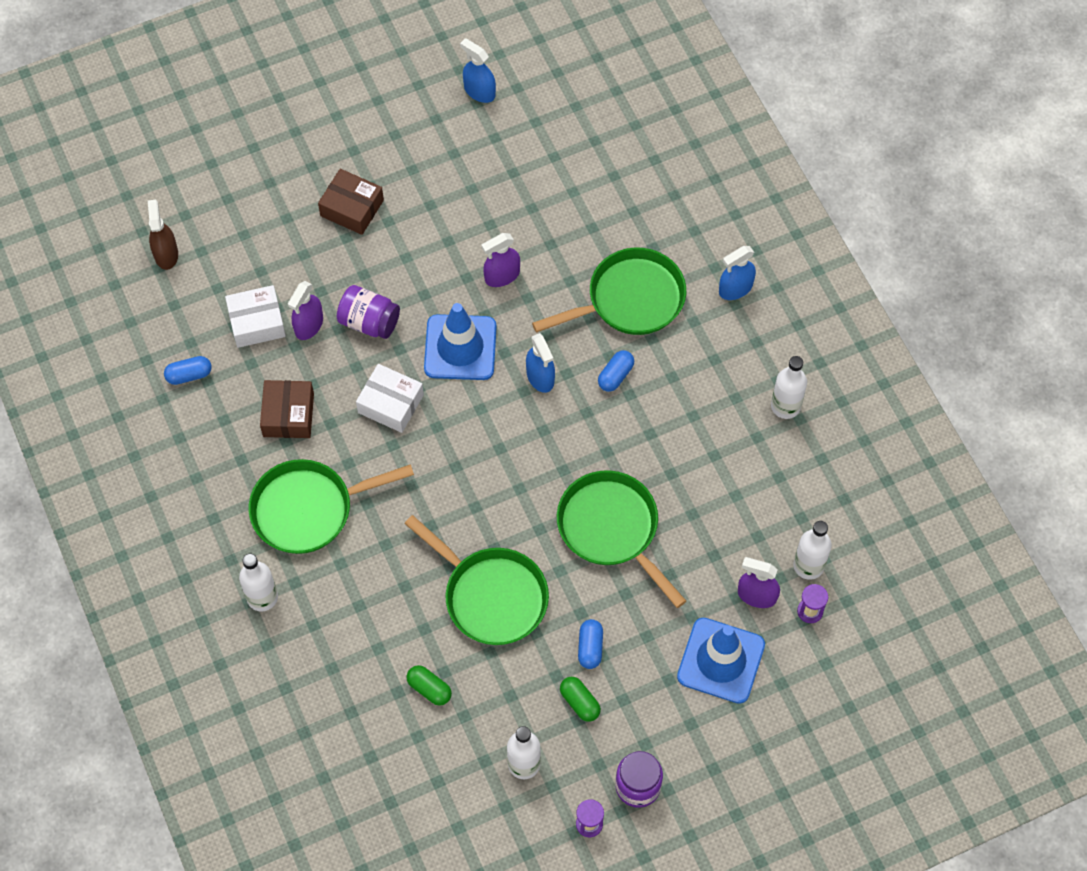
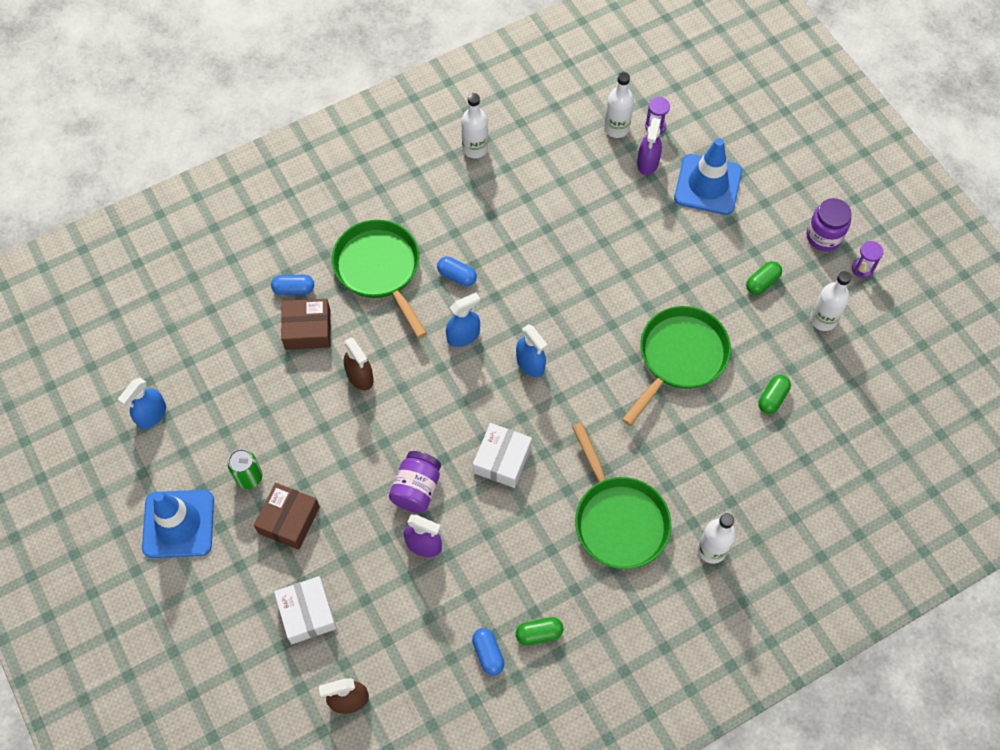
camera: 95 degrees left, 0 degrees up
white box [225,285,286,348] -> white box moved to [274,576,337,644]
brown box [260,380,314,438] -> brown box moved to [281,299,331,350]
blue traffic cone [424,303,497,380] -> blue traffic cone moved to [142,490,214,558]
purple spray bottle [482,233,520,287] -> brown spray bottle [344,337,373,390]
green pan [557,470,686,608] -> none
blue capsule [578,619,603,669] -> blue capsule moved to [271,275,314,295]
blue spray bottle [719,246,756,300] -> blue spray bottle moved to [516,324,548,377]
none -> green can [227,449,262,489]
none -> green capsule [516,617,563,646]

